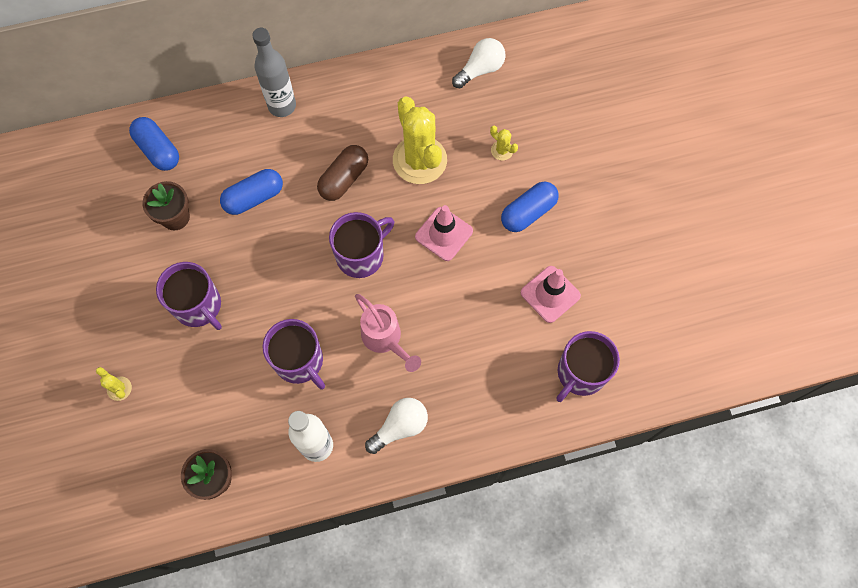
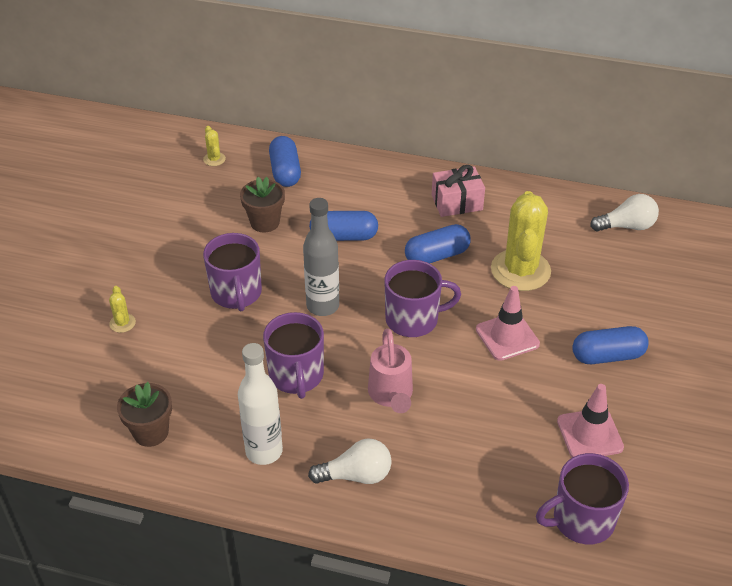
camera: 30 degrees right, 25 degrees down
grey bottle [252,28,296,117] -> grey bottle moved to [303,198,339,316]
brown capsule [317,145,368,201] -> blue capsule [405,224,471,264]
yellow cactus [490,126,518,161] -> yellow cactus moved to [203,126,226,166]
none -> pink gift [432,165,485,217]

